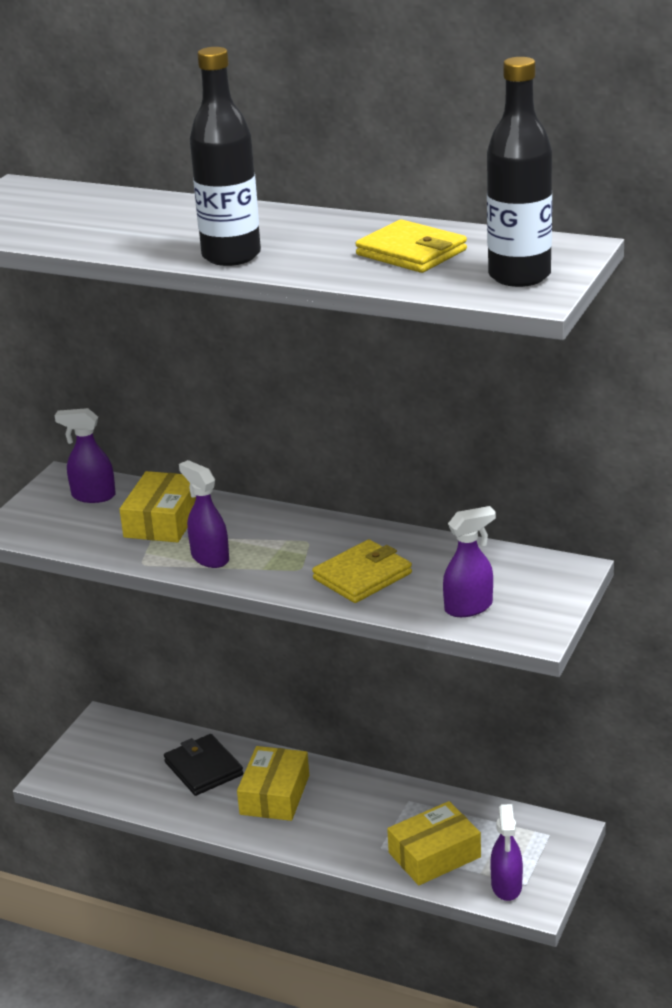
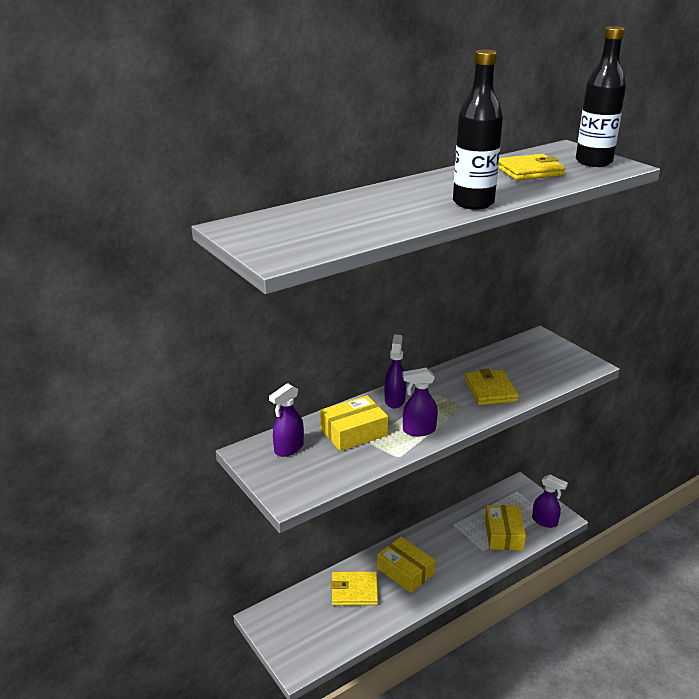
camera: 60 degrees left, 0 degrees up
yellow box [119,471,196,543] -> yellow box turned 75 degrees counterclockwise [320,395,388,451]
black wallet [164,734,243,796] -> yellow wallet [331,571,378,606]
purple spray bottle [443,506,496,617] -> purple spray bottle moved to [385,335,406,408]

